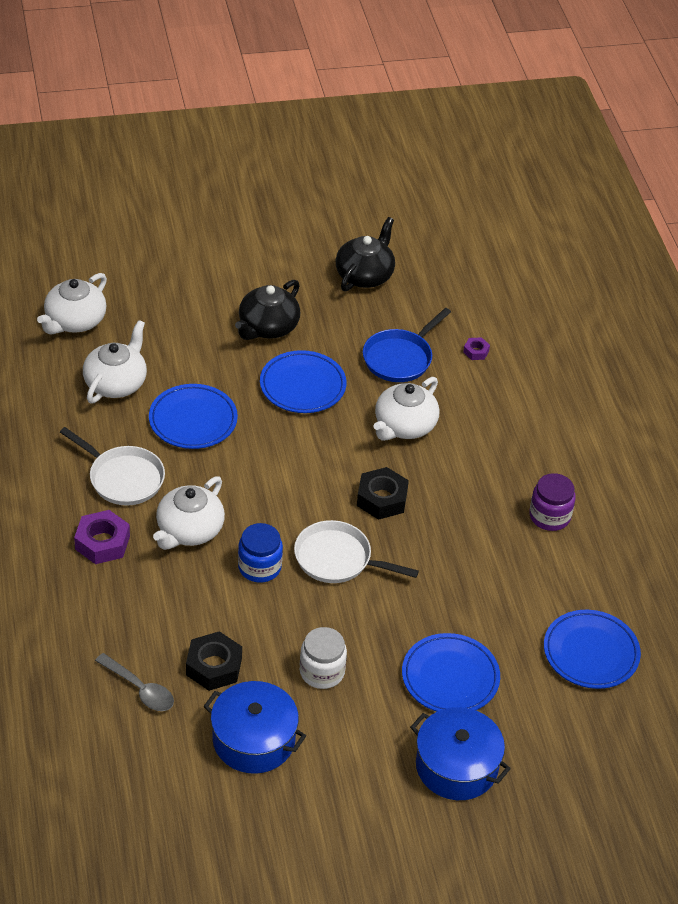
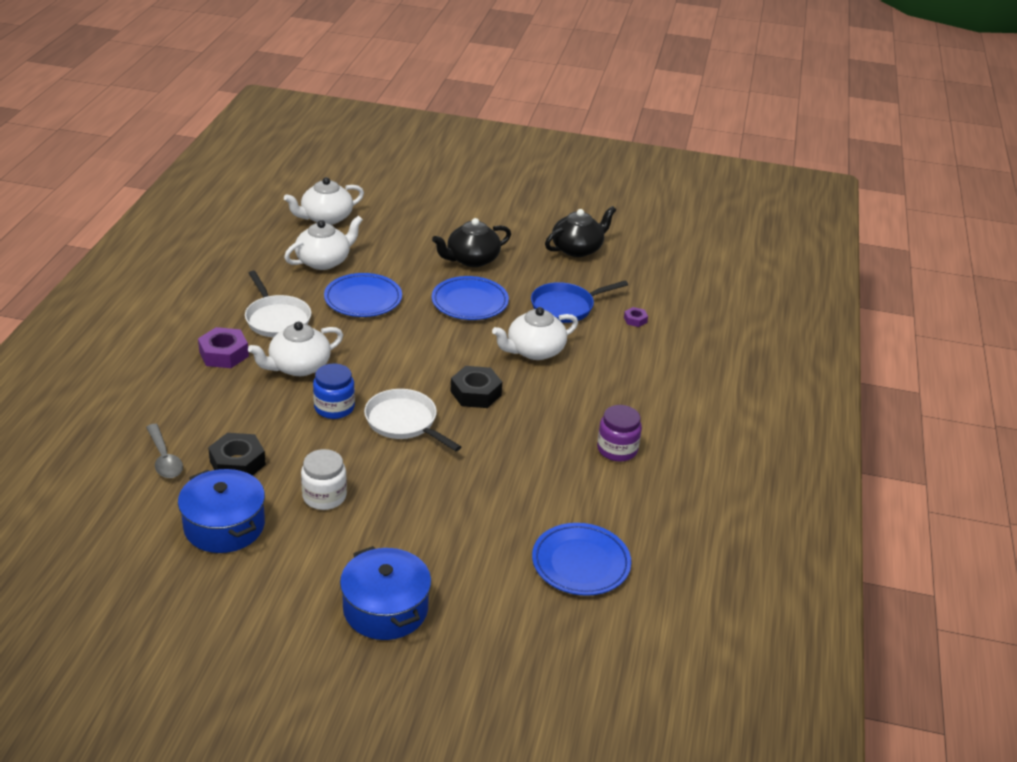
camera: 25 degrees right, 10 degrees down
blue plate [402,633,500,712] -> none

